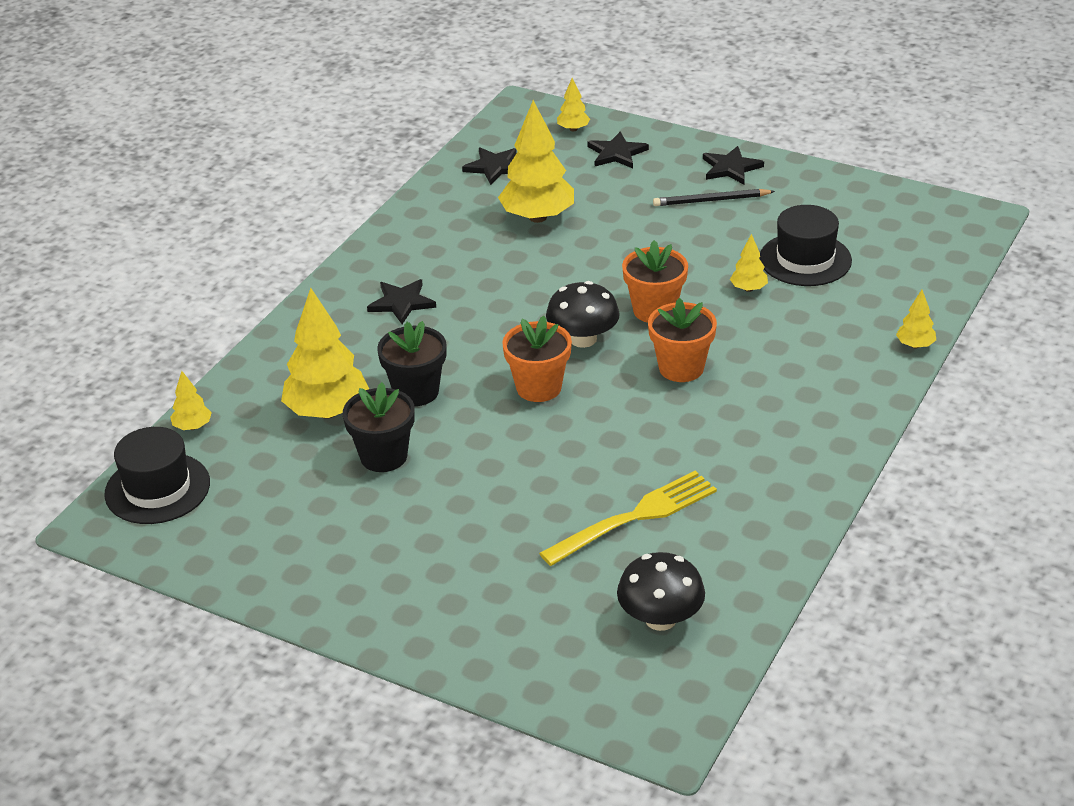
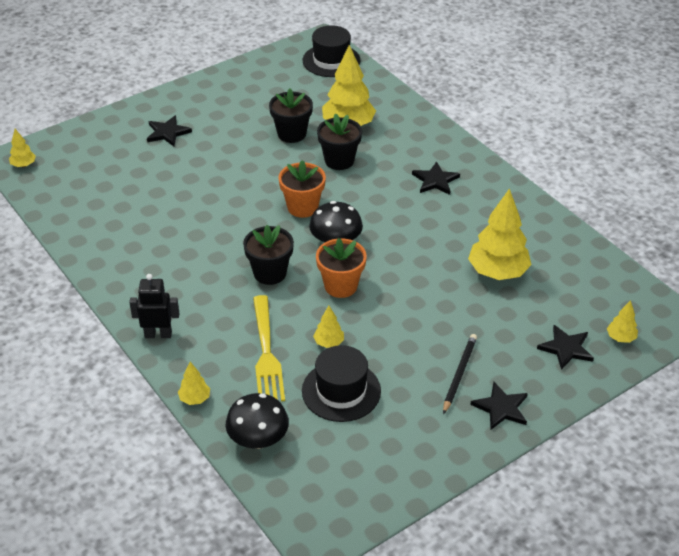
camera: 115 degrees right, 5 degrees up
yellow tree [170,371,212,430] -> yellow tree moved to [9,129,36,167]
black star [462,147,517,185] -> black star moved to [147,115,192,146]
yellow fork [539,471,717,566] -> yellow fork moved to [253,295,285,401]
black mushroom [617,552,705,631] -> black mushroom moved to [226,393,289,449]
orange flower pot [648,298,717,382] -> black flower pot [243,225,294,285]
none -> black robot [129,274,180,338]

